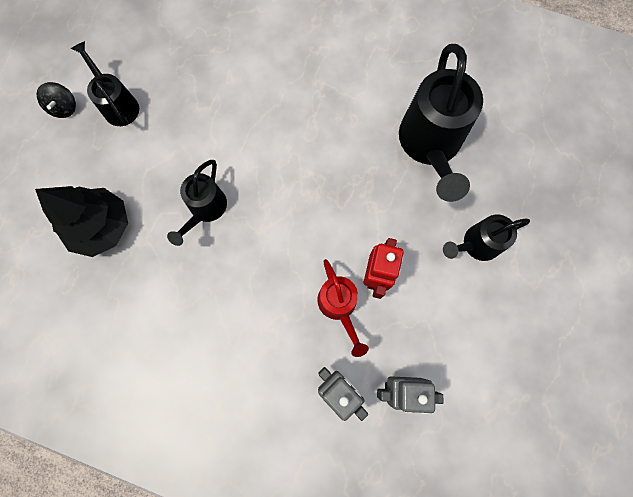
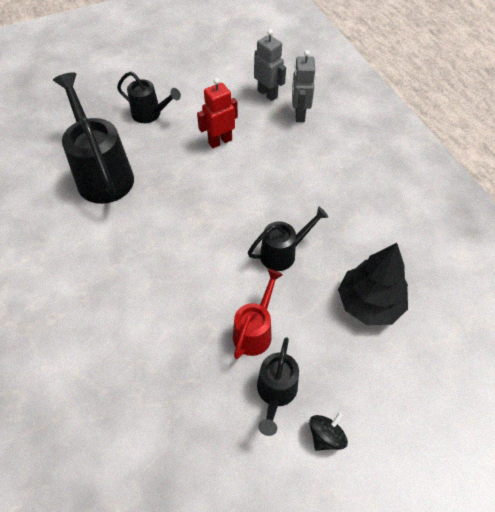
camera: 135 degrees left, 20 degrees down
red watering can [317,259,369,357] -> red watering can moved to [233,269,283,359]
black watering can [399,44,483,202] -> black watering can turned 75 degrees counterclockwise [53,72,134,204]

